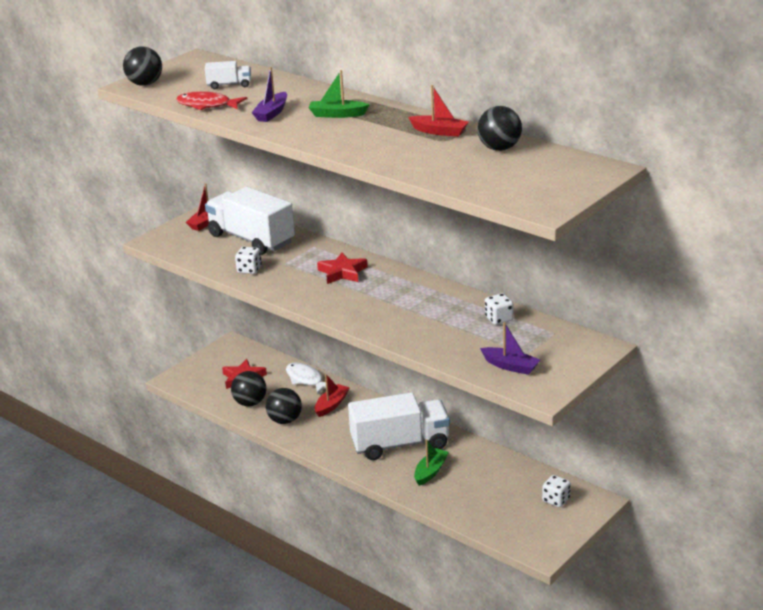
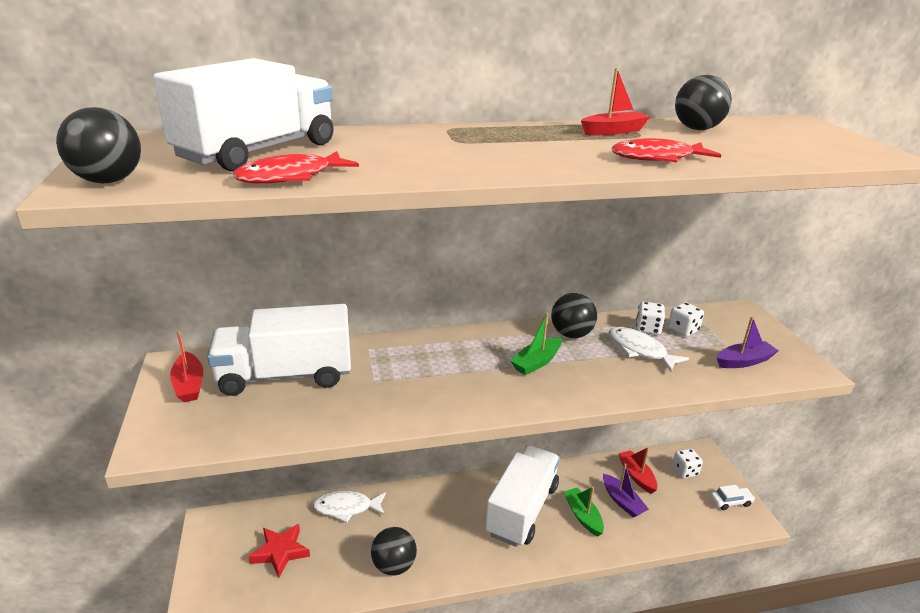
camera: 55 degrees left, 0 degrees up
white truck [205,61,251,89] -> white truck [153,58,333,171], size x2.26
black ball [231,371,266,406] -> black ball moved to [551,293,597,338]
white dice [235,247,262,274] -> white dice moved to [668,302,704,337]
purple boat [252,67,287,122] -> purple boat moved to [603,464,649,518]
green boat [309,70,370,118] -> green boat moved to [510,313,562,375]
red boat [315,374,350,417] -> red boat moved to [618,447,657,494]
red star [317,253,368,284] -> none
none -> white fish [609,327,689,372]
none -> red fish [612,138,721,162]
none -> white car [710,485,755,510]

